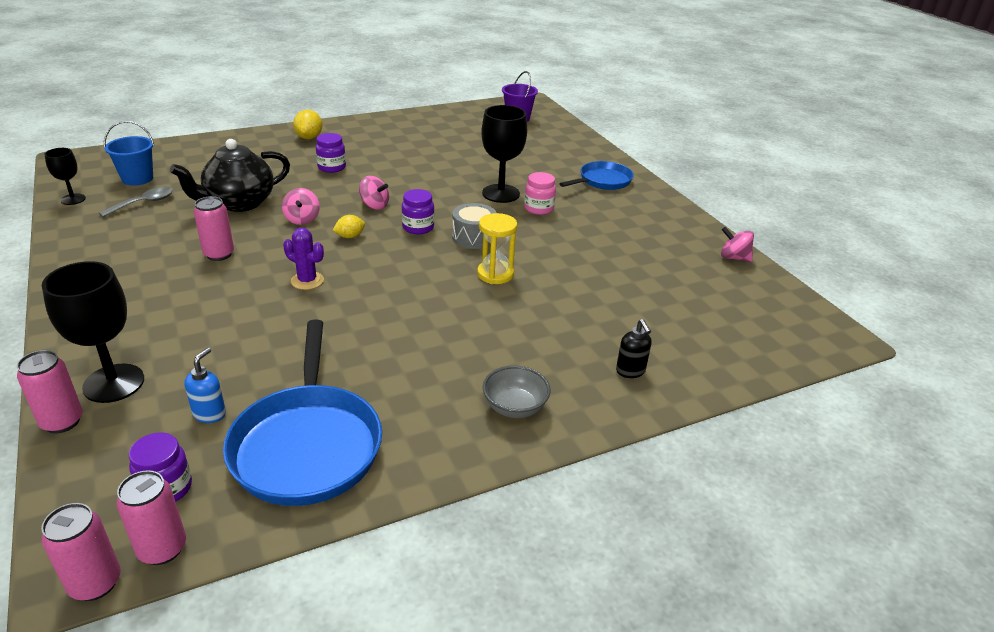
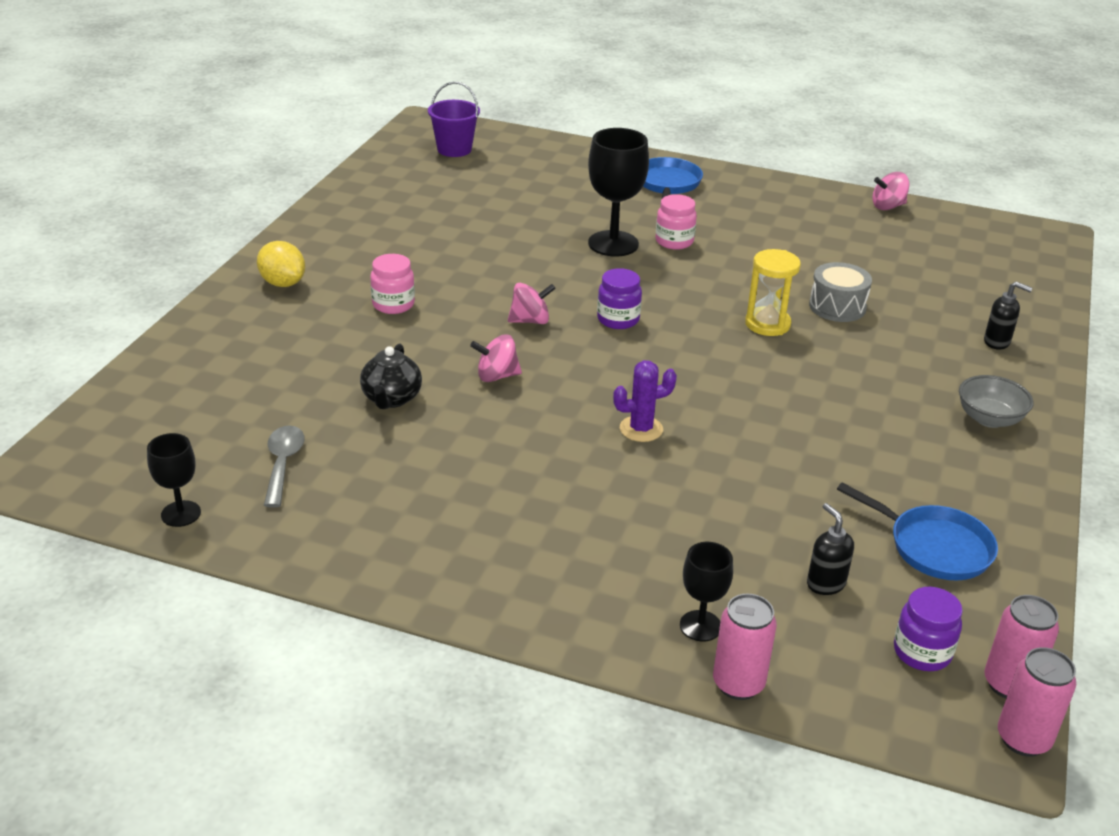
camera: 45 degrees left, 0 degrees up
black goblet [42,261,144,403] -> black goblet [680,542,733,641], size x0.56
blue bucket [104,121,154,186] -> none
black teapot [170,139,290,212] -> black teapot [360,344,422,409], size x0.59
blue soap dispenser [184,347,226,423] -> black soap dispenser [807,503,854,595]
pink can [194,196,234,261] -> none
blue pan [223,320,382,506] -> blue pan [837,483,998,580], size x0.60
pink spinning top [282,188,320,225] -> pink spinning top turned 135 degrees clockwise [470,334,522,382]
purple jar [316,133,346,173] -> pink jar [370,254,415,314]
yellow lemon [333,215,365,238] -> none
grey drum [452,203,497,249] -> grey drum moved to [809,262,872,322]

